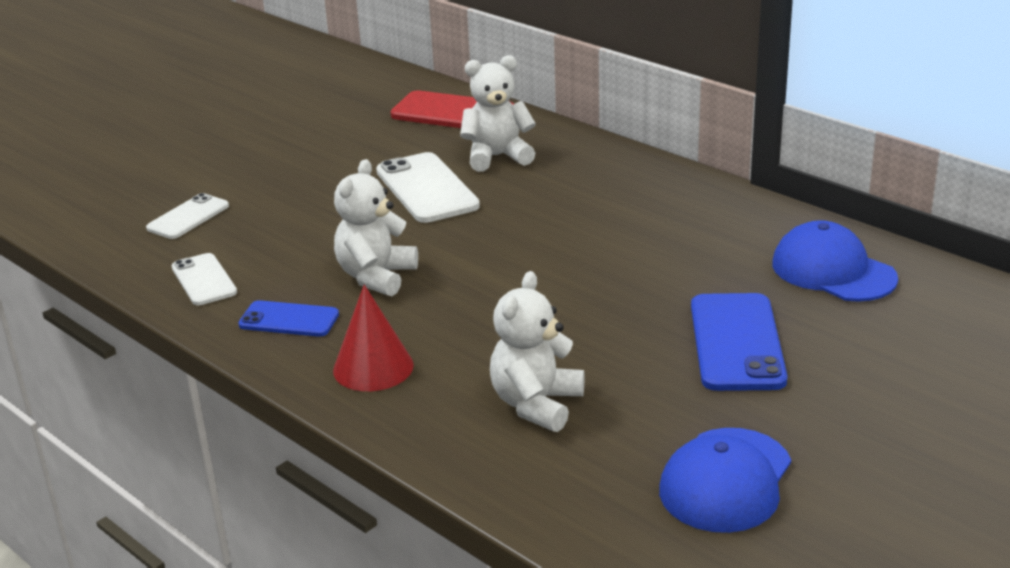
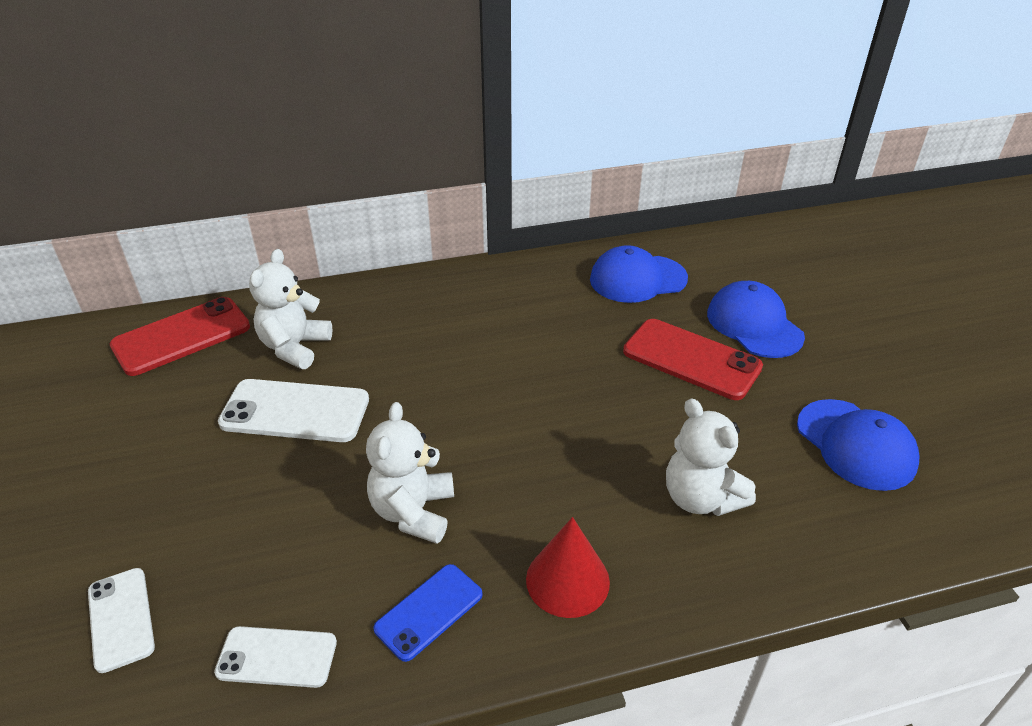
camera: 60 degrees left, 10 degrees up
white teddy bear [334,159,418,296] -> white teddy bear turned 45 degrees clockwise [366,402,454,544]
blue phone [691,293,788,391] -> red phone [623,319,763,400]
none -> blue cap [707,281,805,358]

